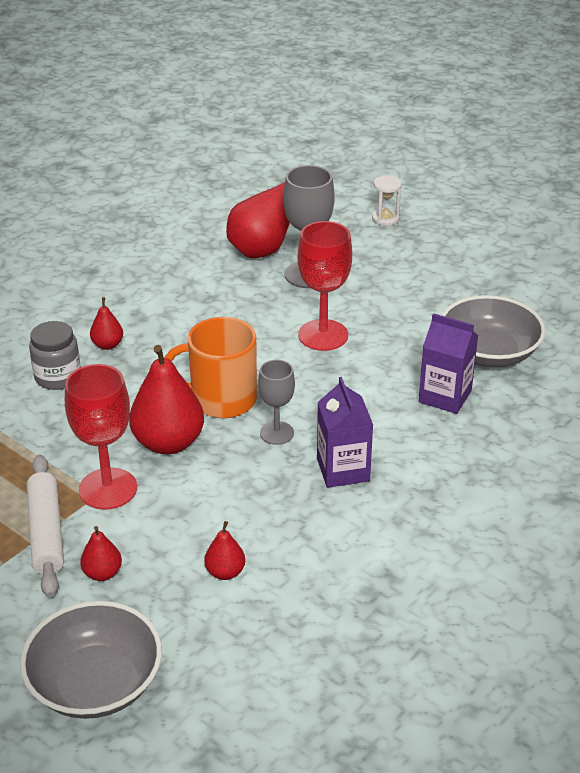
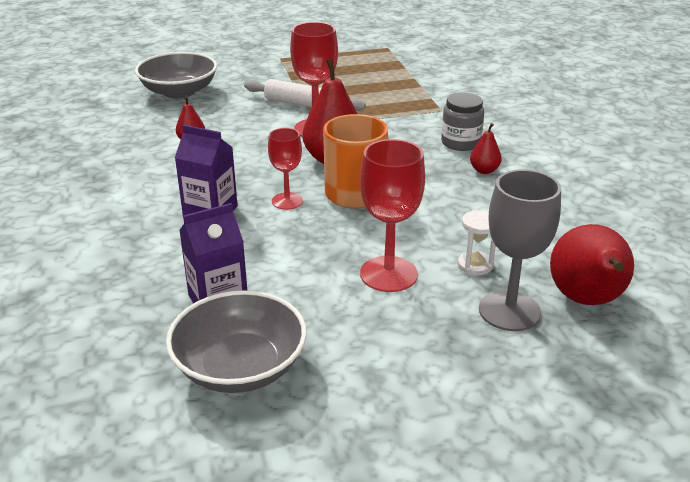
camera: 125 degrees right, 5 degrees down
red pear [80,526,122,581] -> none
grey goblet [258,360,295,445] -> red goblet [268,128,303,210]
white hourglass [372,175,402,226] -> white hourglass moved to [458,210,496,275]

